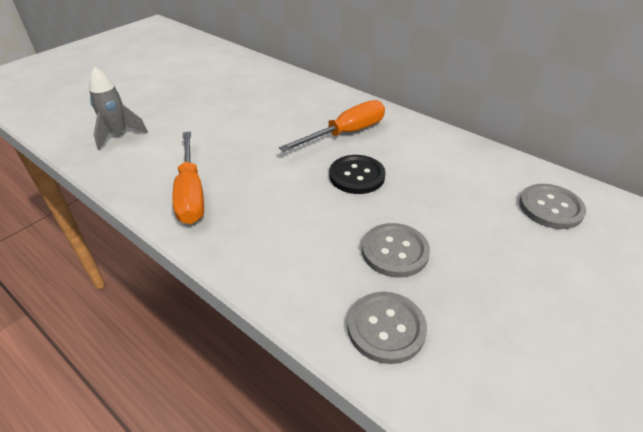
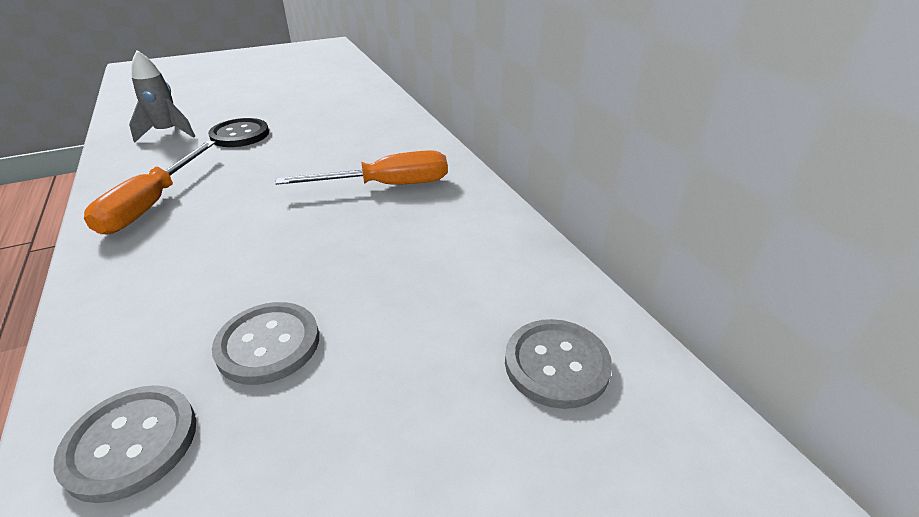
camera: 25 degrees right, 5 degrees down
black button [329,155,386,194] -> black button moved to [208,118,269,147]

